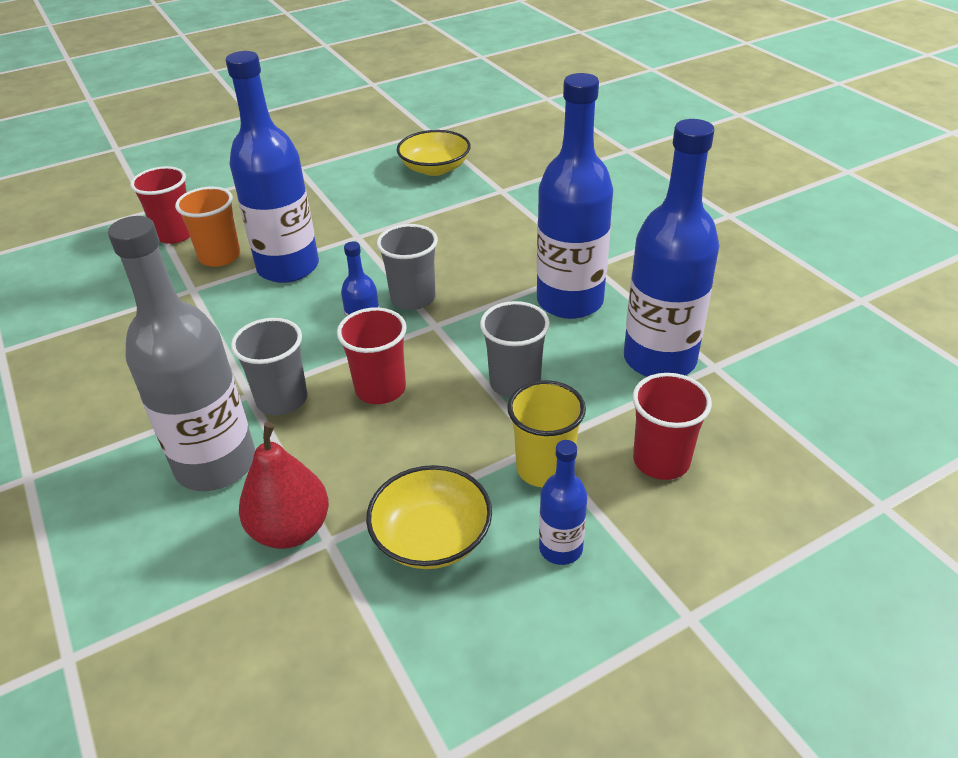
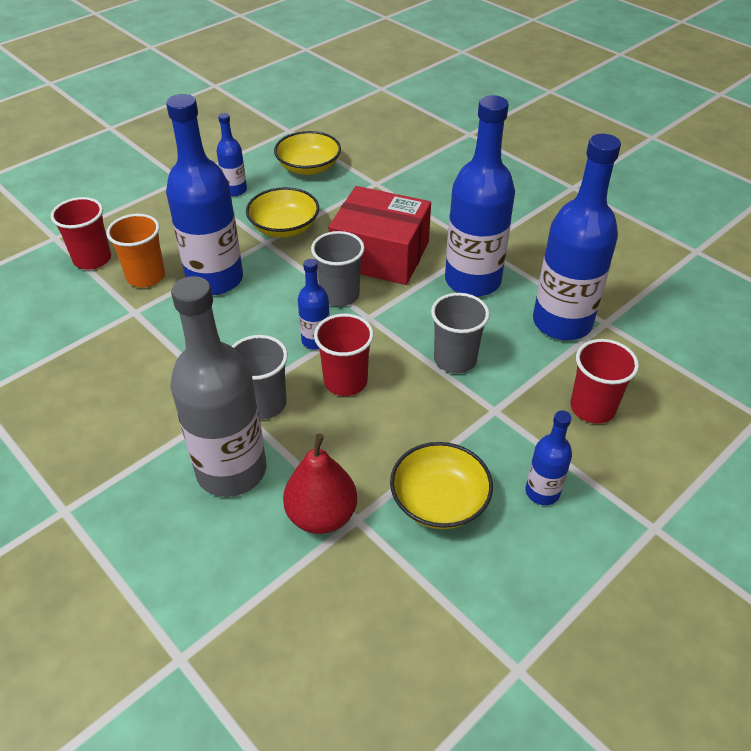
camera: 15 degrees left, 5 degrees up
yellow cup [507,380,586,487] -> none
none -> blue bottle [216,113,247,196]
none -> yellow bowl [246,187,319,238]
none -> red box [329,186,431,285]

